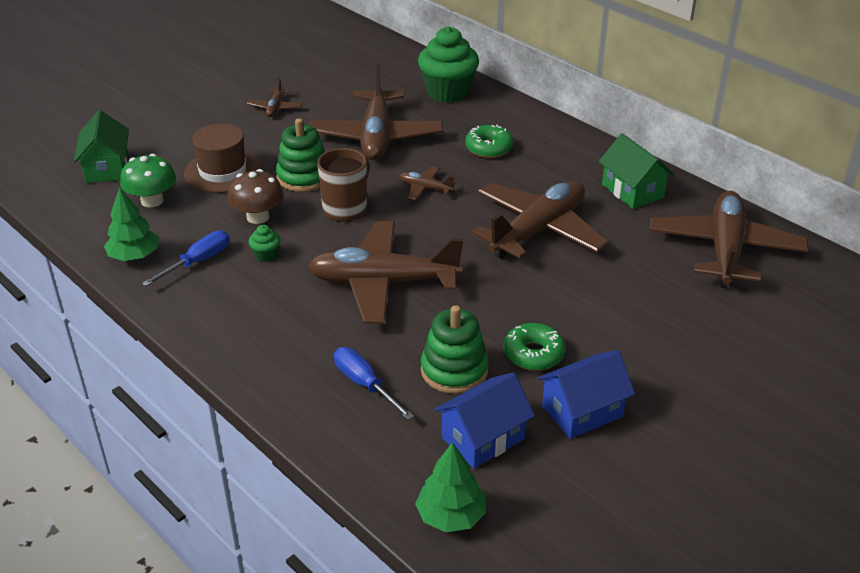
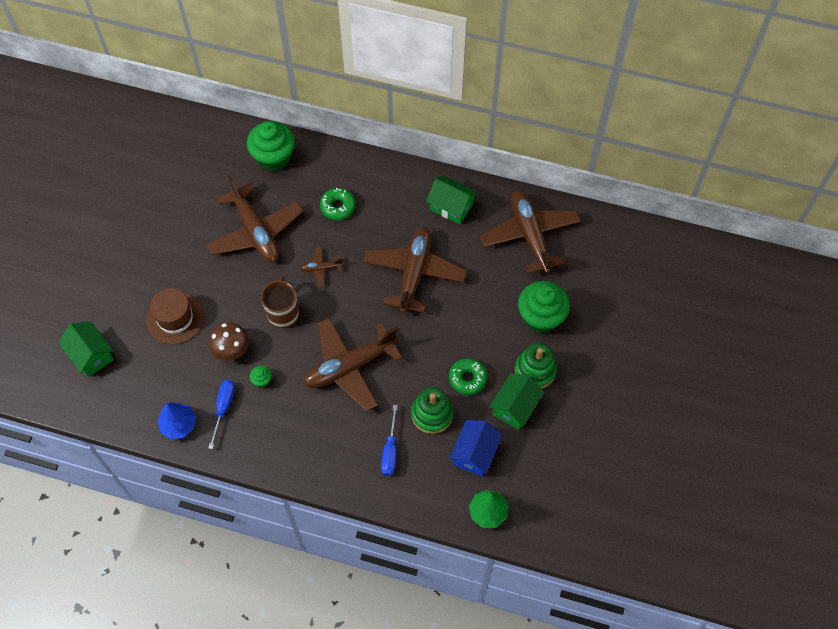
camera: 30 degrees left, 25 degrees up
green tree [104,187,159,261] -> blue tree [158,402,196,439]
green mushroom [120,154,176,207] -> none
brown plane [247,78,303,117] -> none
green stacking toy [276,118,325,192] -> green stacking toy moved to [515,343,557,389]
blue screwdriver [334,347,414,420] -> blue screwdriver turned 105 degrees counterclockwise [381,405,398,476]
blue house [537,350,635,439] -> green house [489,373,544,430]
none -> green cupcake [518,281,570,333]

